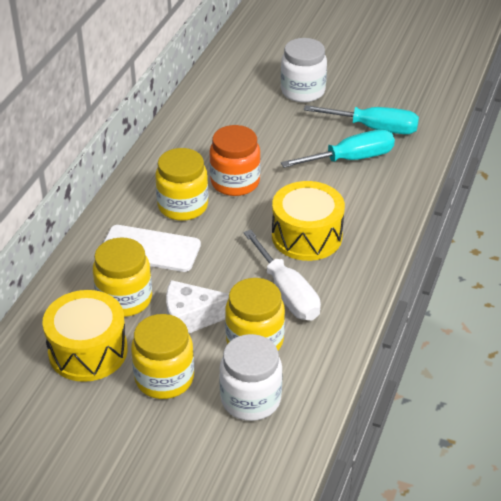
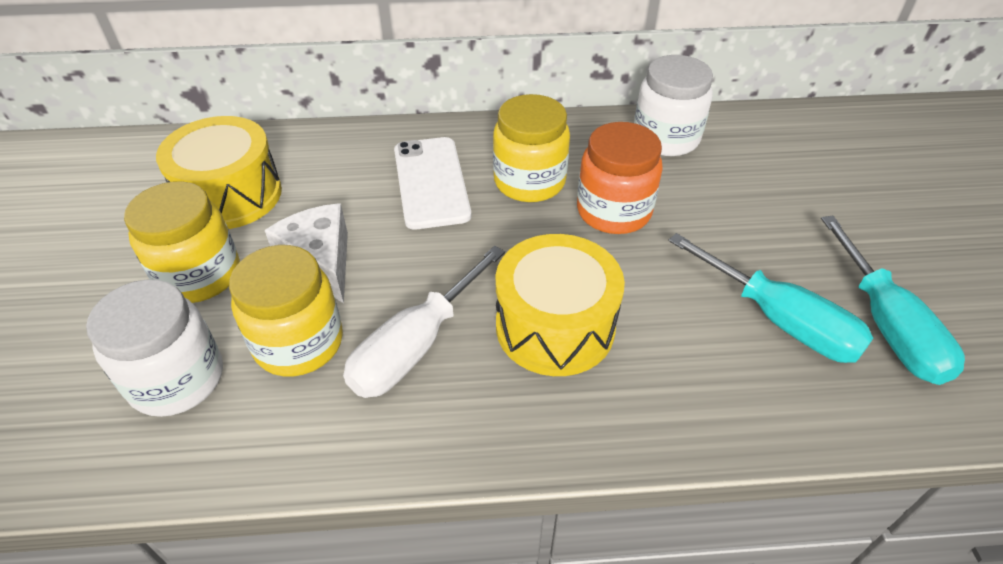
camera: 65 degrees right, 5 degrees up
yellow jar [93,237,152,317] -> none
white jar [281,38,327,102] -> white jar moved to [634,55,713,156]

